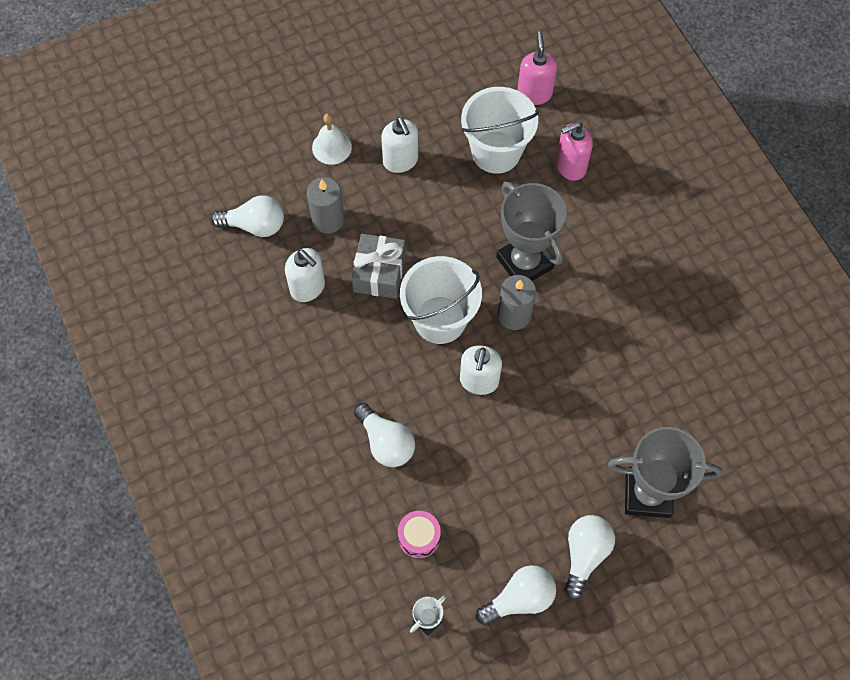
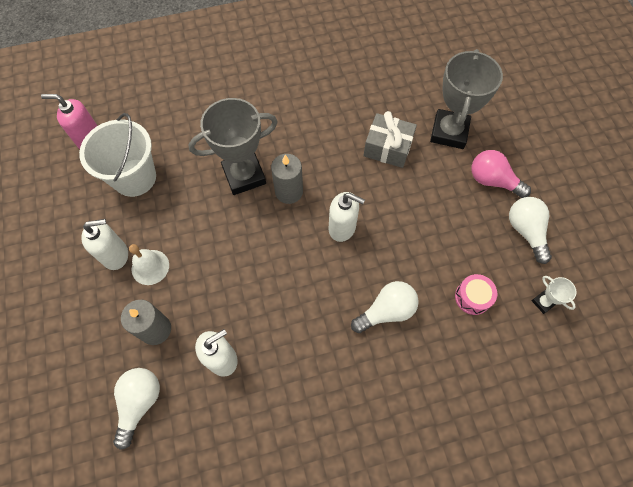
camera: 80 degrees left, 0 degrees up
white bell [312,113,352,165] -> white bell moved to [129,244,169,285]
grey gift [352,234,405,298] -> grey gift moved to [363,111,417,168]
white bucket [400,256,482,344] -> none
pink soap dispenser [556,122,593,181] -> none
white light bulb [564,515,615,599] -> pink light bulb [471,150,531,198]

